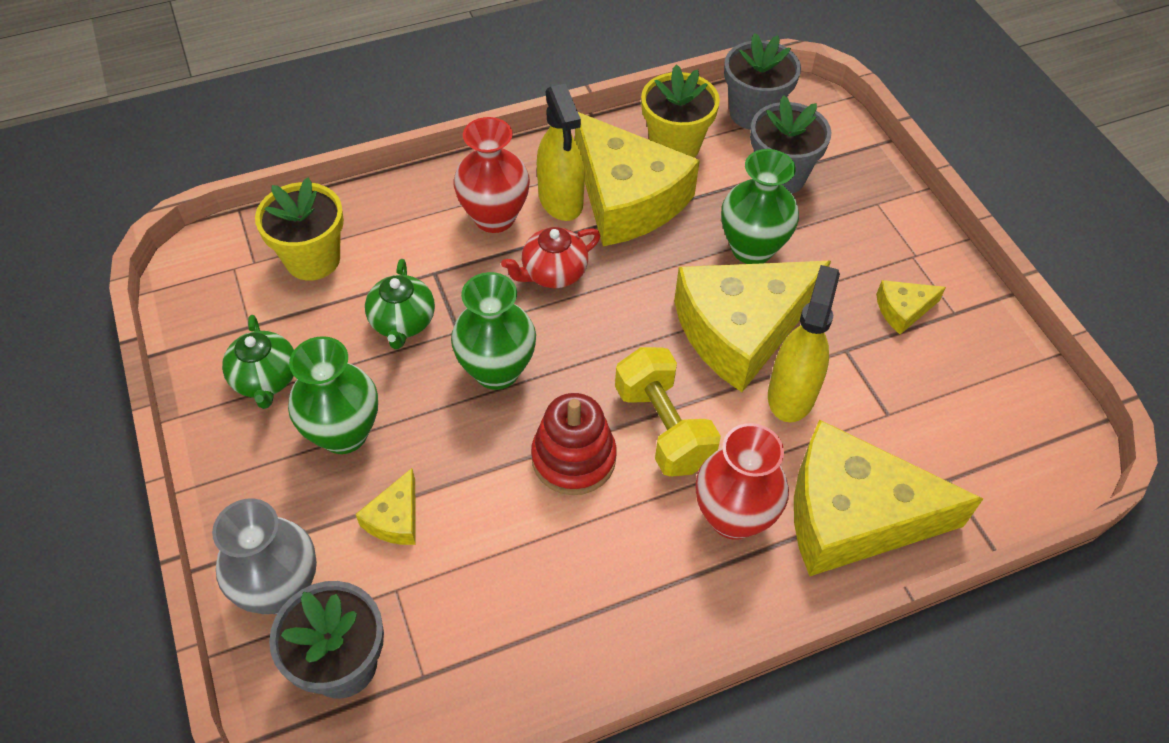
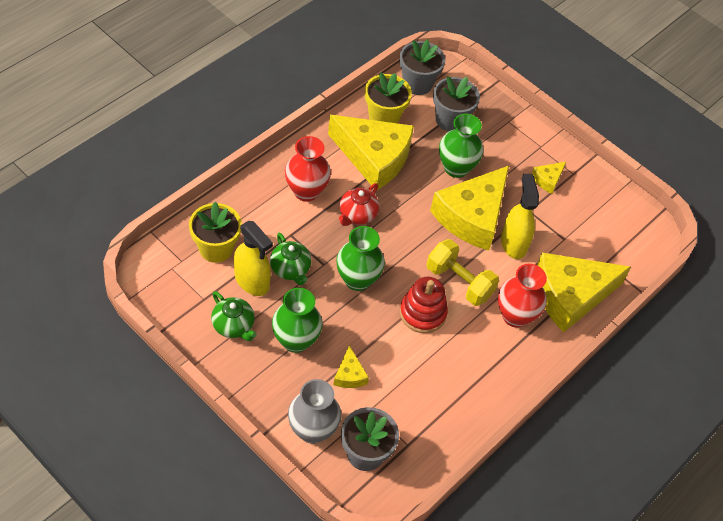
camera: 30 degrees left, 0 degrees up
yellow spray bottle [537,84,585,221] -> yellow spray bottle moved to [234,221,273,296]

